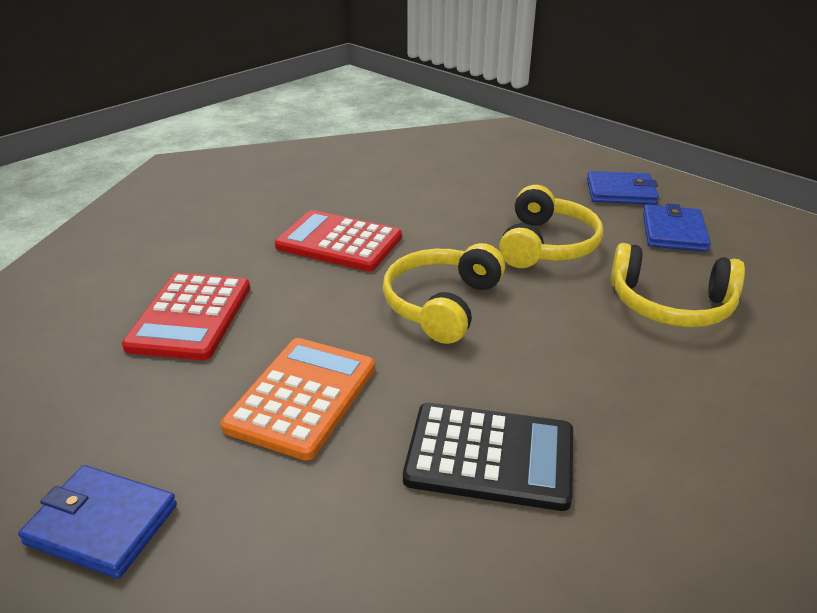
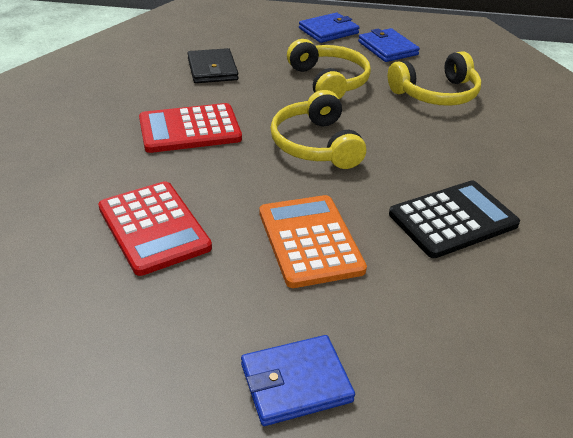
camera: 40 degrees left, 5 degrees up
none -> black wallet [187,48,239,83]

